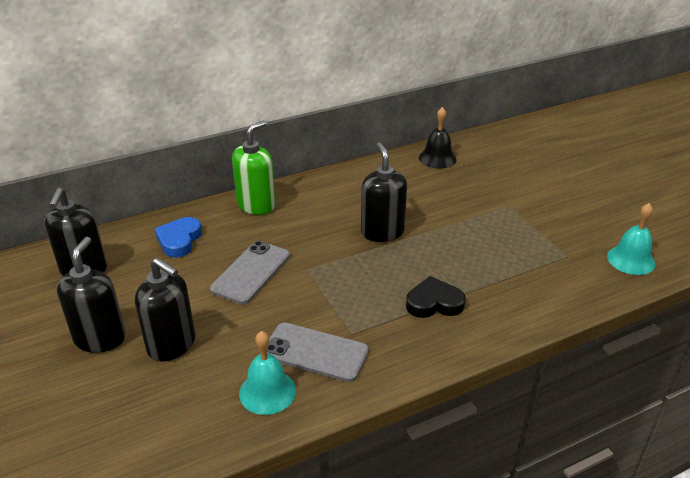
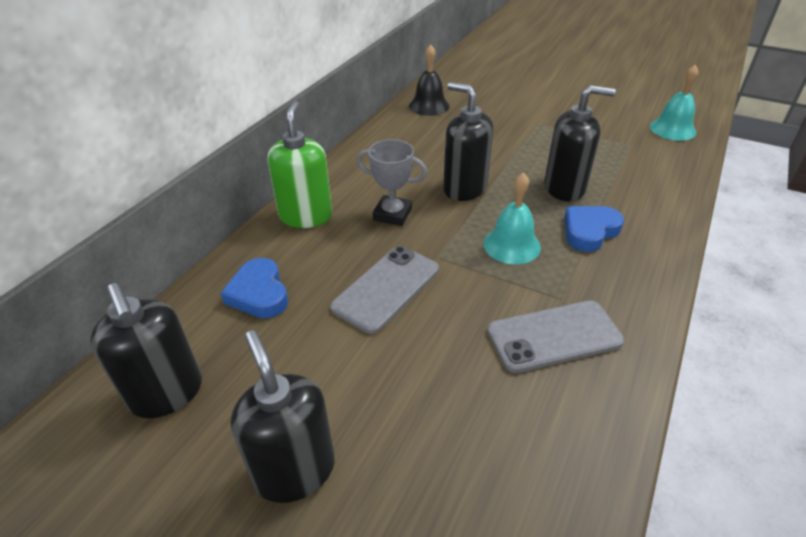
camera: 35 degrees left, 5 degrees up
black soap dispenser [135,258,195,362] -> black soap dispenser moved to [544,85,616,201]
grey phone [210,241,290,304] -> grey phone turned 45 degrees clockwise [331,246,439,334]
turquoise bell [239,331,296,415] -> turquoise bell moved to [483,172,541,264]
black heart [406,276,466,318] -> blue heart [564,206,624,252]
none -> grey trophy [357,139,427,226]

